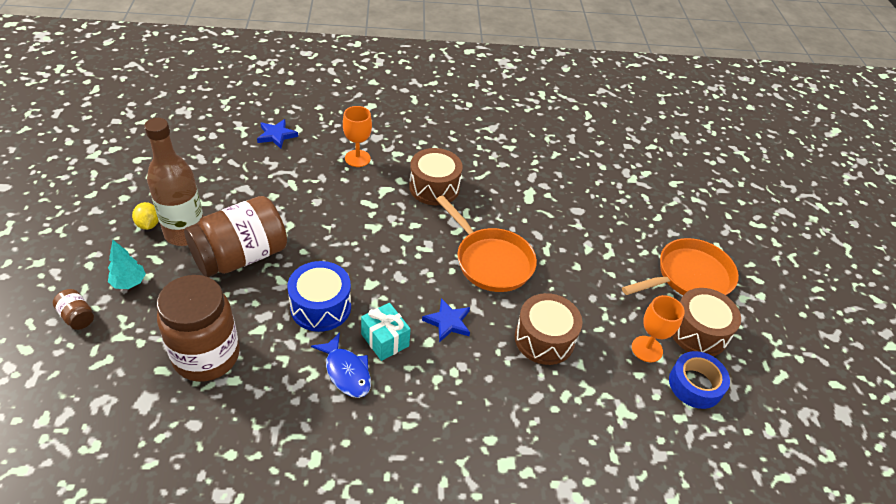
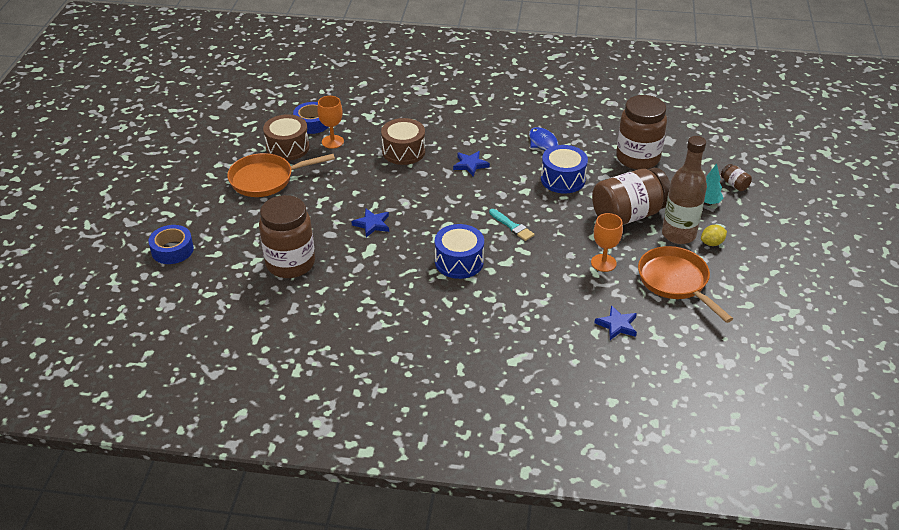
camera: 165 degrees left, 5 degrees down
yellow lemon [132,202,159,230] -> yellow lemon turned 75 degrees clockwise [701,225,727,246]
orange goblet [343,106,372,167] -> orange goblet moved to [591,213,623,272]
turquoise gift [361,303,411,361] -> none
brown drum [409,148,463,205] -> blue drum [435,224,484,279]
orange pan [436,195,537,292] -> orange pan moved to [638,246,733,323]
none -> blue tape [148,225,194,264]
none -> brown jar [259,195,315,278]
none -> blue star [351,209,389,237]
none -> turquoise brush [489,209,534,241]

